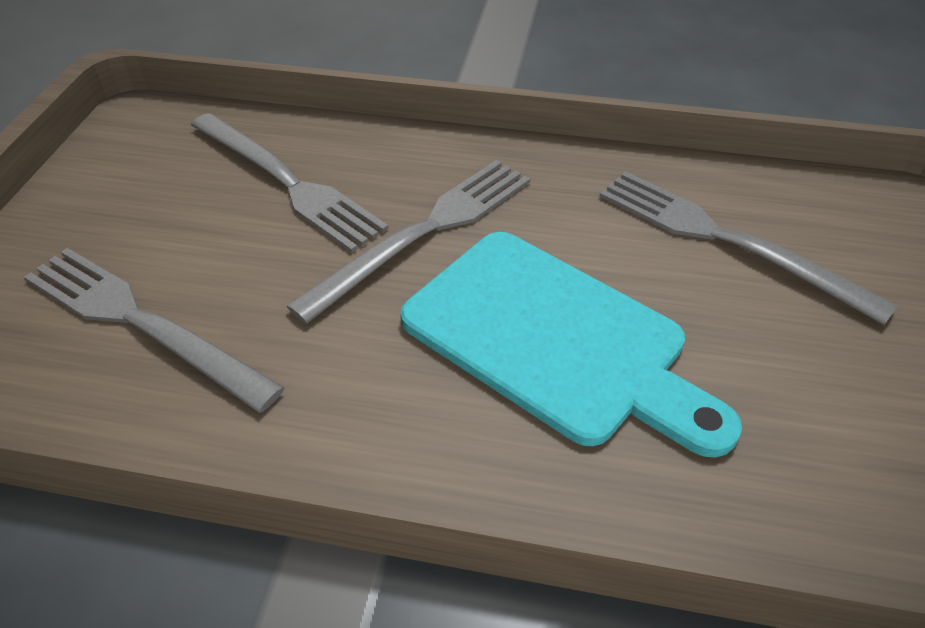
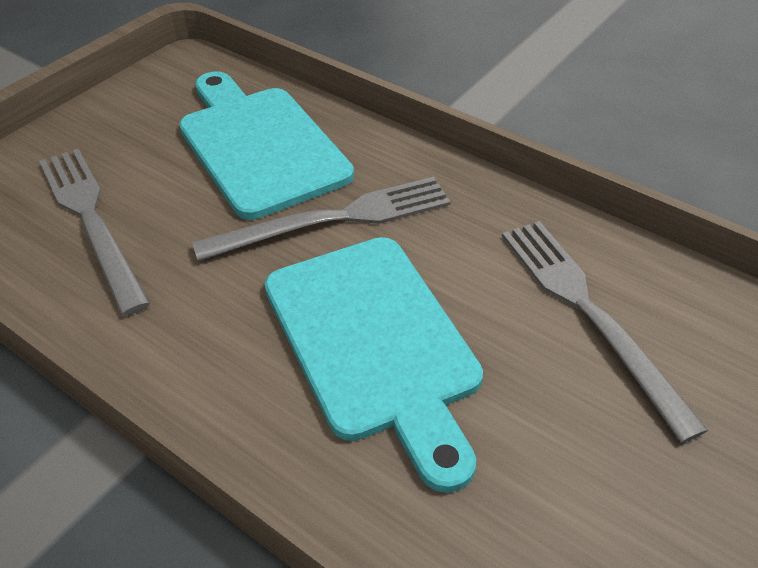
camera: 25 degrees right, 0 degrees up
grey fork [191,113,389,252] -> turquoise cutting board [179,71,354,220]

